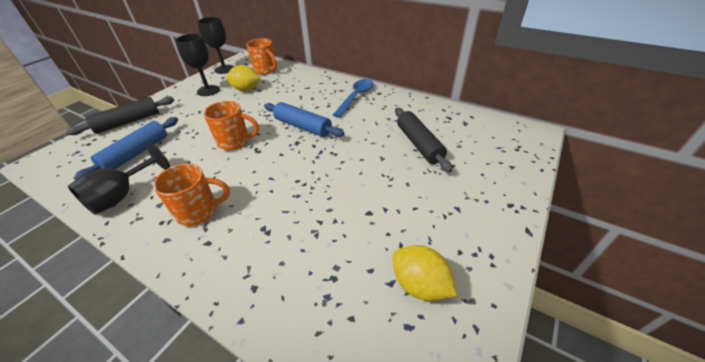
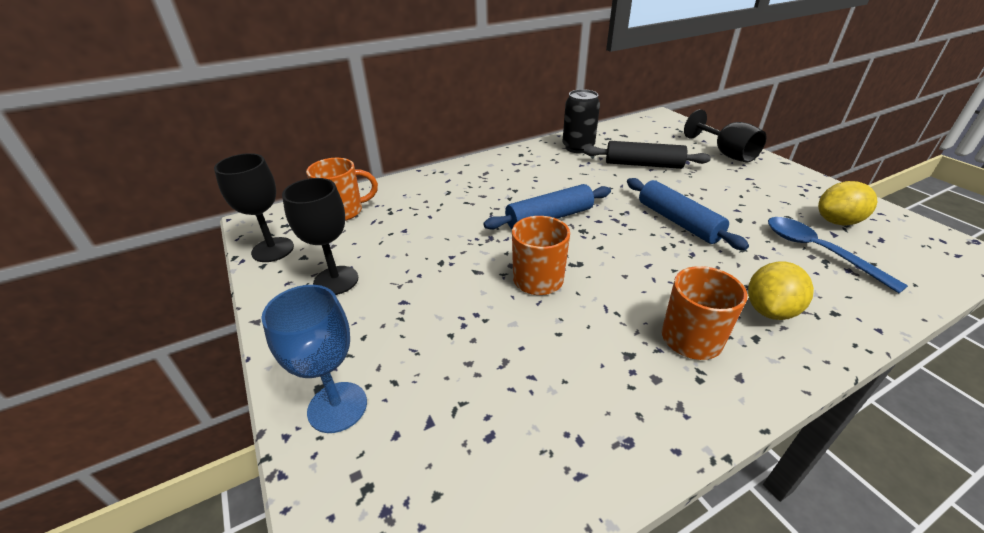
camera: 60 degrees left, 5 degrees down
black rolling pin [66,97,174,135] -> blue goblet [262,285,367,433]
black goblet [68,143,170,215] -> black goblet moved to [684,109,766,163]
blue rolling pin [74,117,178,180] -> blue rolling pin moved to [627,178,749,250]
yellow lemon [226,65,261,91] -> yellow lemon moved to [748,262,814,320]
blue spoon [333,79,373,118] -> blue spoon moved to [768,217,908,293]
none -> black can [562,89,600,153]

